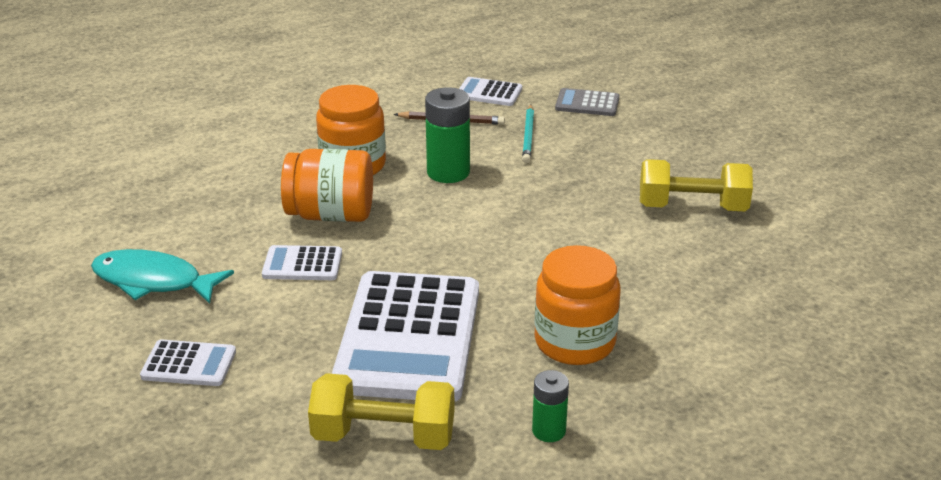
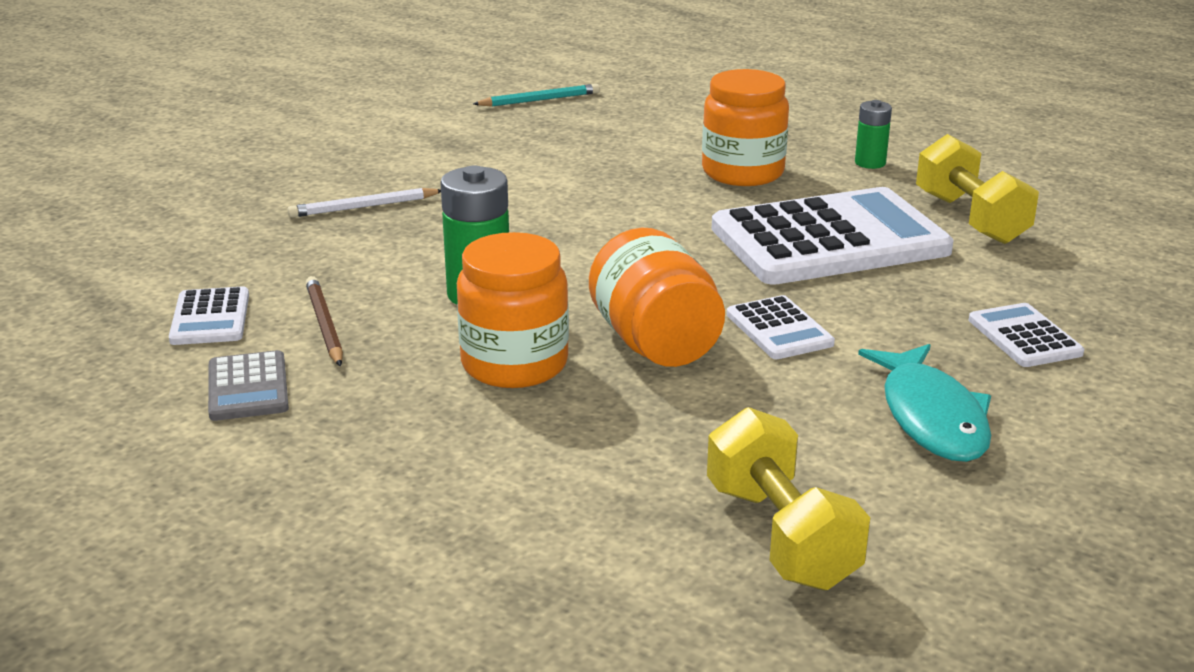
camera: 115 degrees left, 5 degrees down
turquoise pencil [522,105,534,163] -> turquoise pencil moved to [473,84,600,107]
grey calculator [555,88,619,116] -> grey calculator moved to [208,350,289,421]
yellow dumbbell [640,159,753,211] -> yellow dumbbell moved to [707,407,870,590]
none -> white pencil [288,188,441,218]

